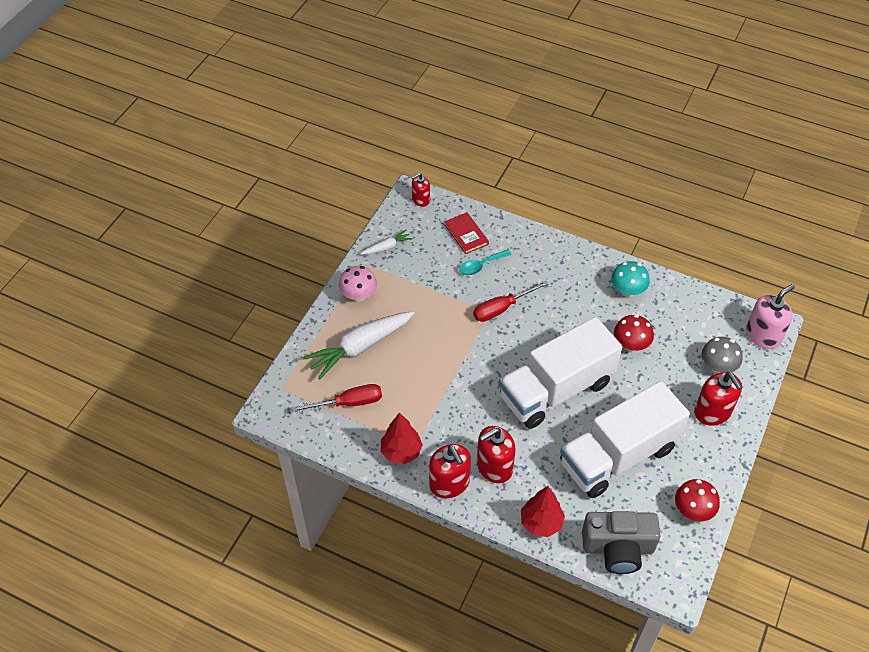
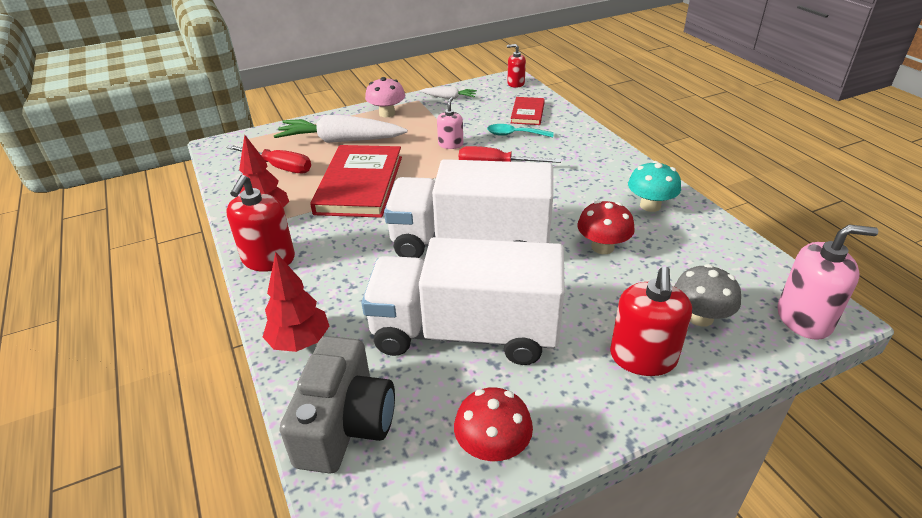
camera: 40 degrees right, 15 degrees down
red soap dispenser [477,426,516,483] -> none
grey camera [582,511,660,574] -> grey camera turned 120 degrees counterclockwise [280,336,395,474]
none -> red book [310,145,402,218]
none -> pink soap dispenser [437,97,463,149]

